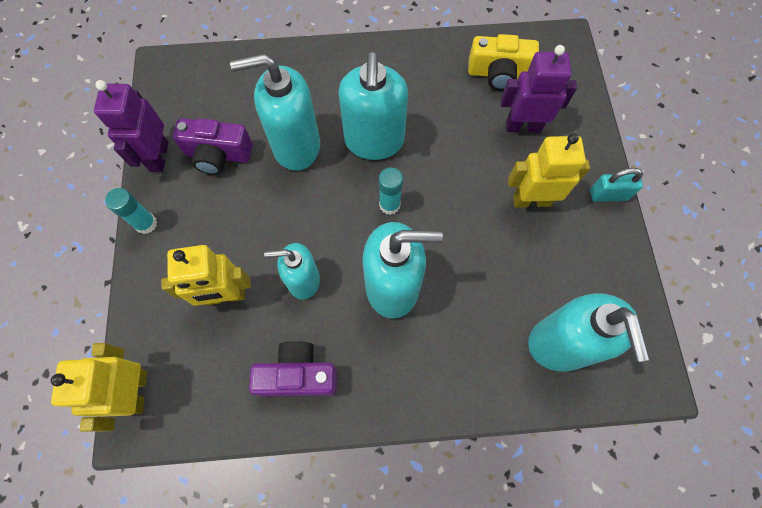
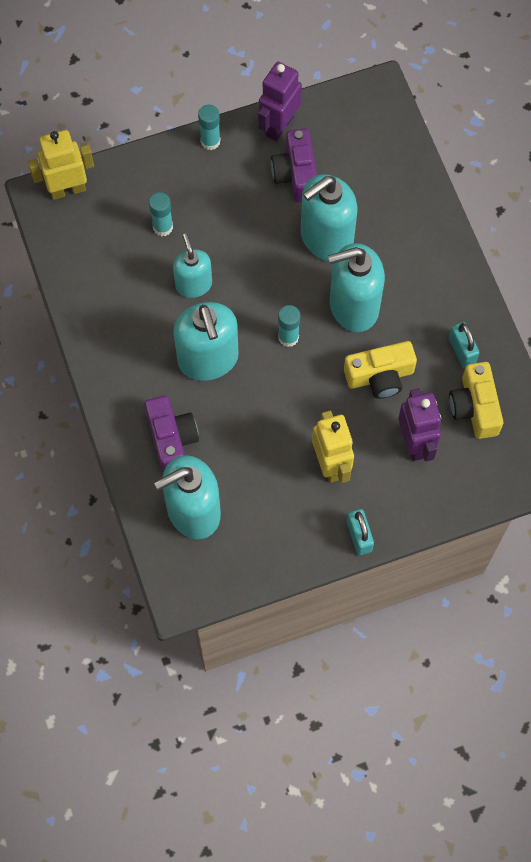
camera: 75 degrees right, 0 degrees up
purple robot [94,80,169,172] -> purple robot turned 45 degrees counterclockwise [258,62,302,141]
yellow robot [161,245,251,306] -> turquoise glue stick [149,192,173,236]
turquoise soap dispenser [230,54,320,171] -> turquoise soap dispenser turned 105 degrees counterclockwise [301,175,357,261]
purple camera [249,341,337,397] -> purple camera moved to [145,395,199,473]
none -> yellow camera [344,341,417,399]
none -> turquoise padlock [449,322,479,368]

